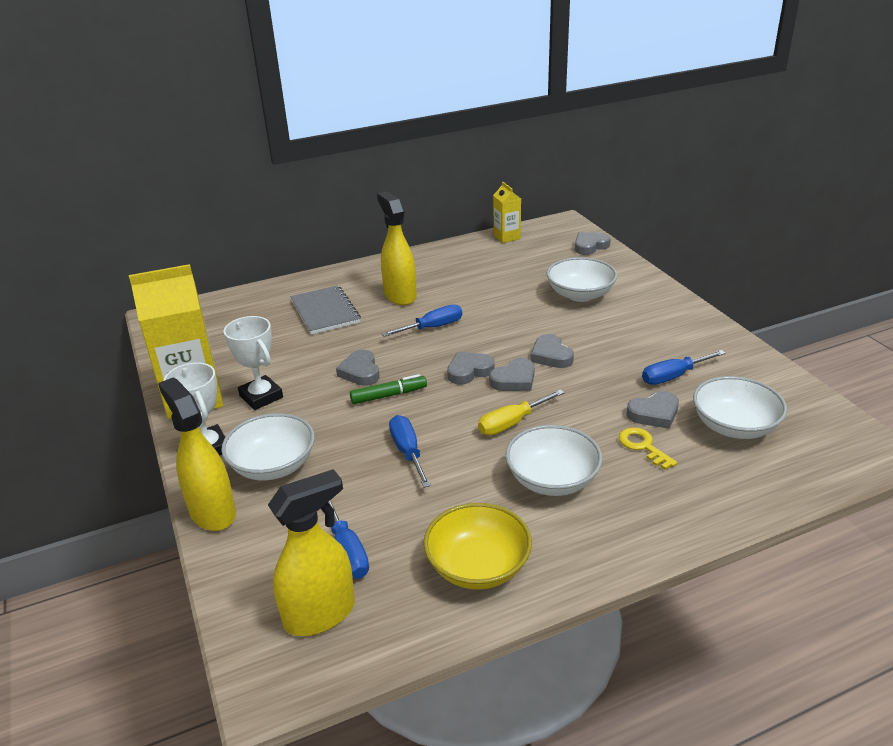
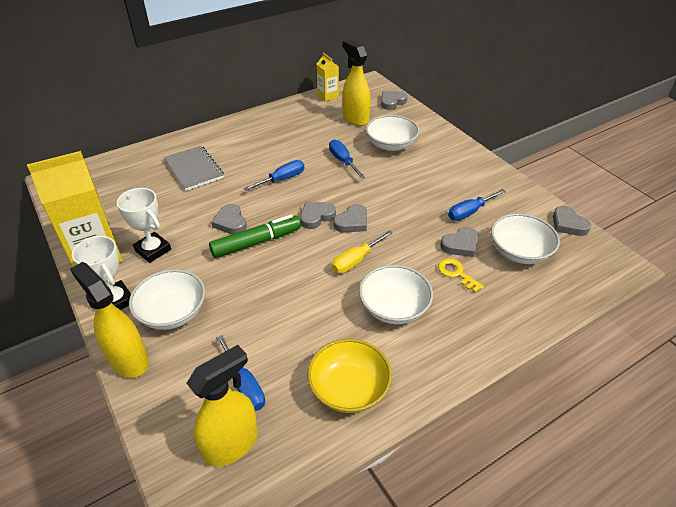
camera: 10 degrees left, 10 degrees up
green marker [350,374,427,404] -> green marker [209,215,301,258], size x1.52
yellow spray bottle [377,191,417,305] -> yellow spray bottle moved to [343,40,371,126]
blue screwdriver [389,415,431,488] -> blue screwdriver moved to [329,139,365,178]
grey heart [531,334,574,368] -> grey heart moved to [553,206,591,236]

